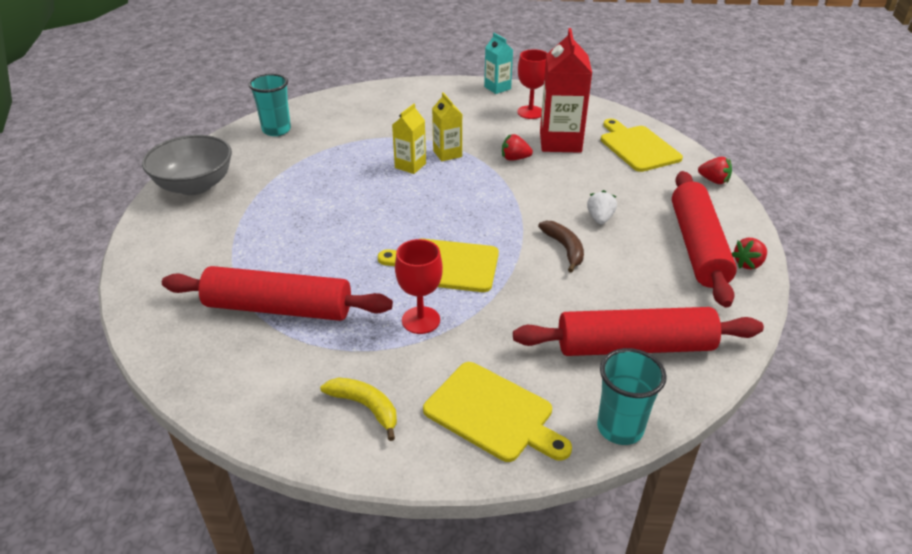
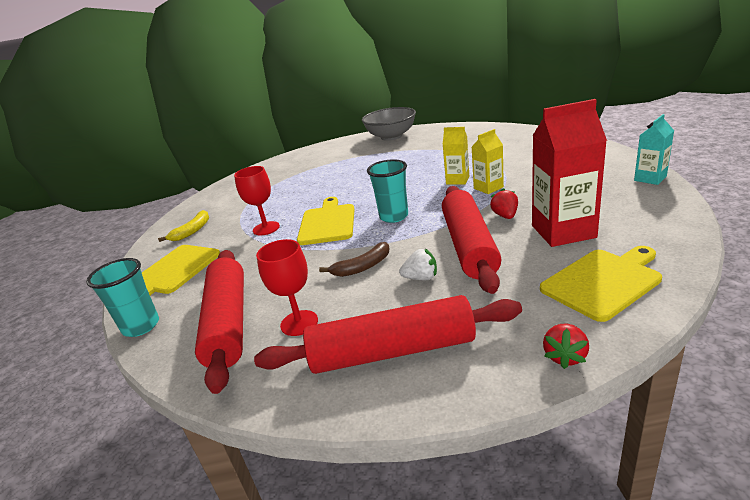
camera: 85 degrees right, 10 degrees down
red rolling pin [162,266,393,321] -> red rolling pin moved to [442,186,502,294]
turquoise cup [248,74,291,136] -> turquoise cup moved to [367,159,408,223]
red goblet [517,49,547,119] -> red goblet moved to [256,239,318,336]
red strawberry [732,238,767,270] -> none

